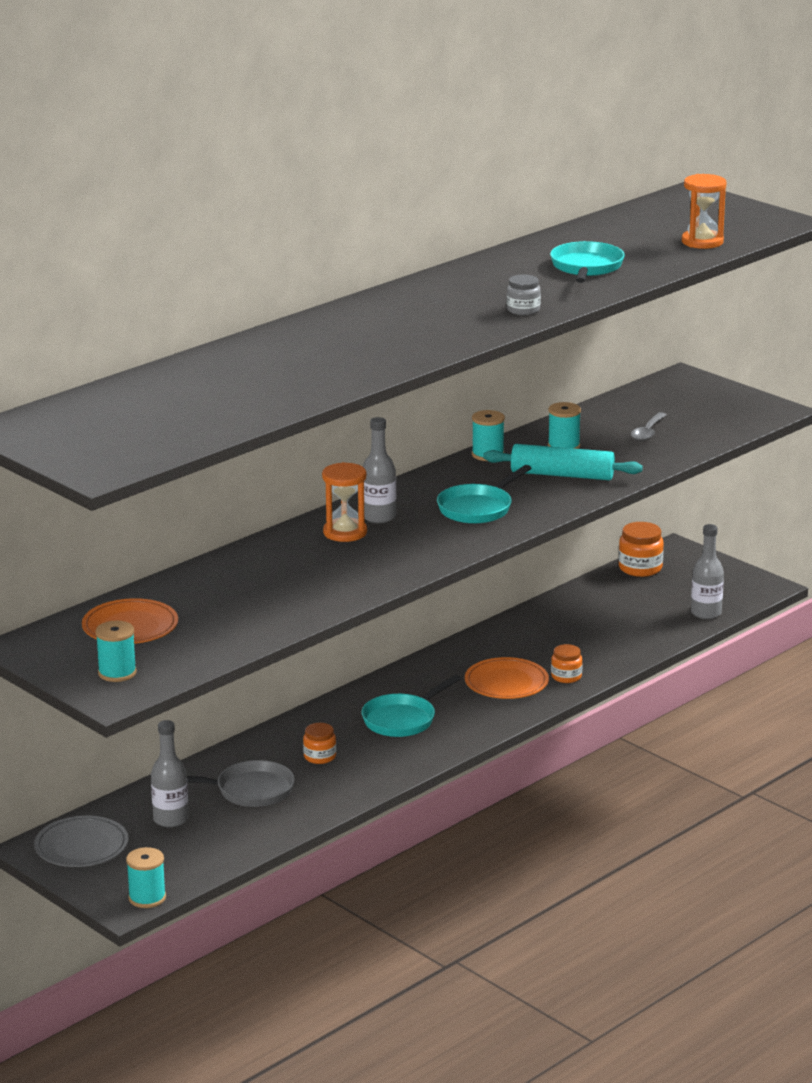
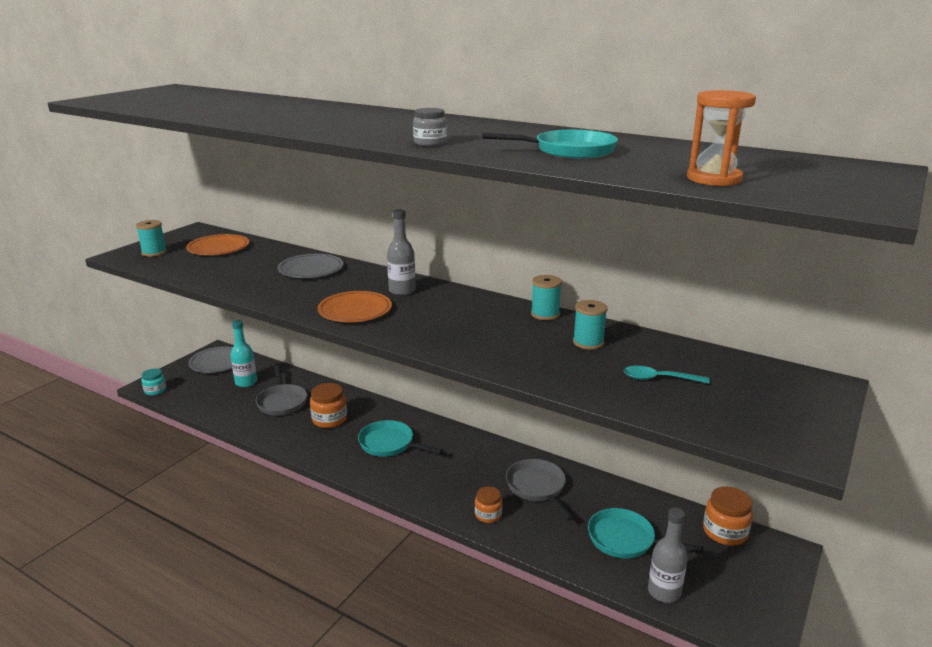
camera: 75 degrees right, 0 degrees up
turquoise spool [126,847,166,908] -> turquoise jar [142,368,166,395]
grey bottle [151,720,189,827] -> turquoise bottle [231,320,257,387]
orange jar [303,723,336,764] -> orange jar [310,383,347,428], size x1.55
orange hourglass [322,462,367,542] -> none
turquoise pan [437,465,532,524] -> turquoise pan moved to [588,508,703,558]
orange plate [465,657,549,699] -> orange plate moved to [318,291,392,322]
turquoise rolling pin [483,444,643,480] -> none
grey spoon [631,412,666,441] -> turquoise spoon [623,366,710,384]
none -> grey plate [277,254,343,278]
none -> grey pan [506,459,574,521]

